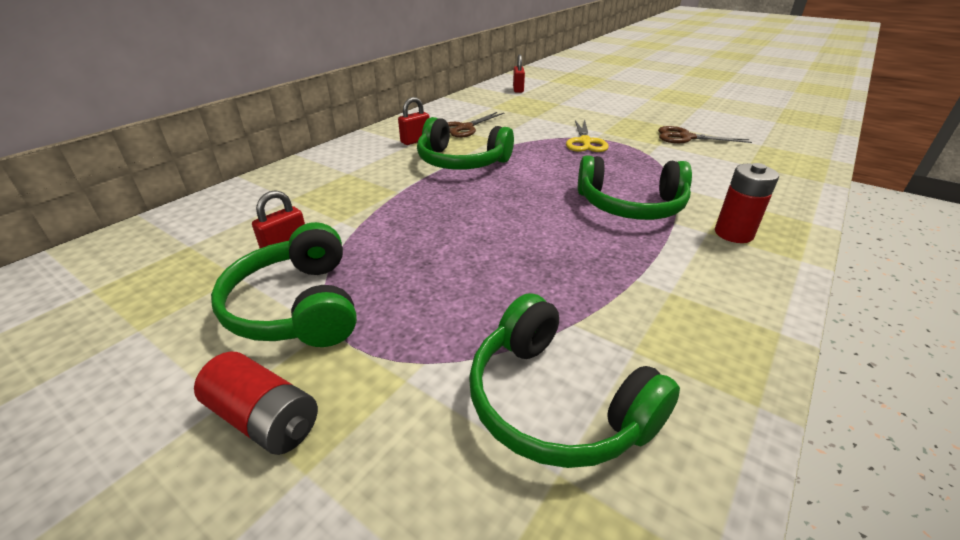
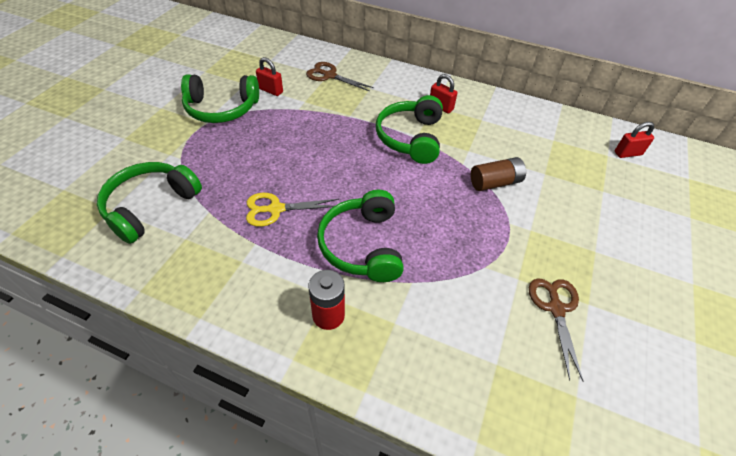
camera: 75 degrees right, 15 degrees up
red battery [194,352,318,455] -> none
green headphones [211,222,357,347] -> green headphones turned 150 degrees counterclockwise [181,74,259,123]
brown scissors [447,112,504,138] -> brown scissors moved to [306,62,374,92]
yellow scissors [566,119,609,152] -> yellow scissors moved to [246,193,339,227]
none -> brown battery [471,157,526,191]

